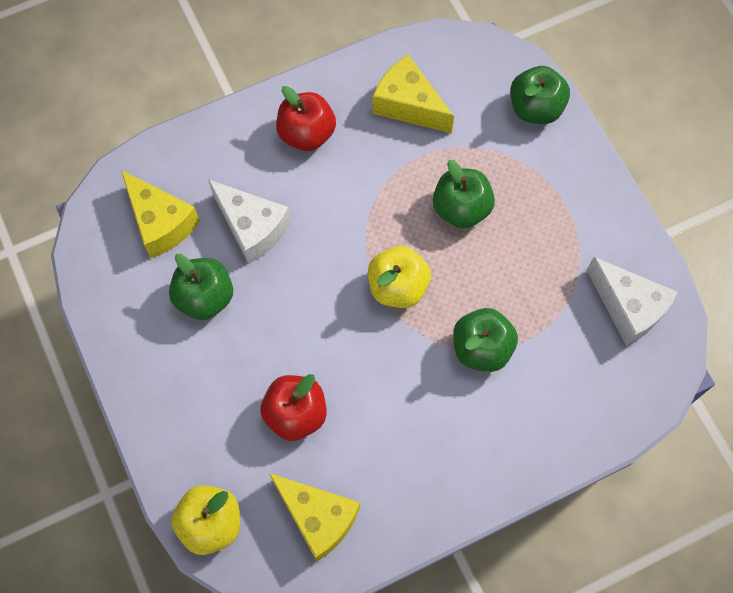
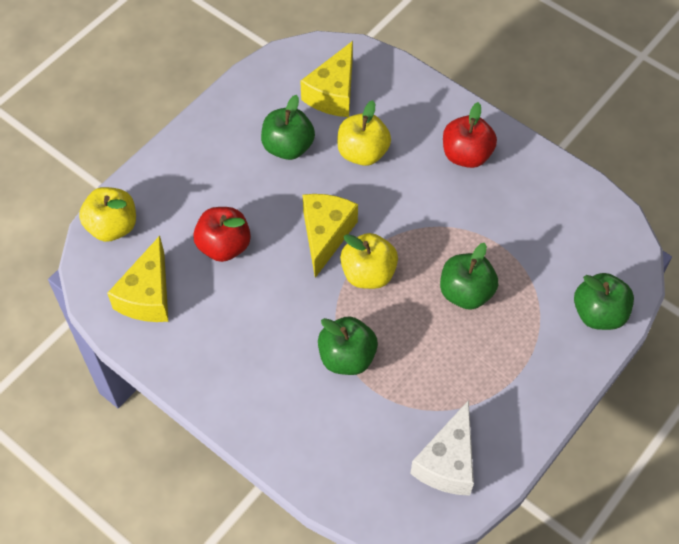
camera: 65 degrees right, 10 degrees down
white cheese [208,180,291,264] -> yellow apple [337,100,391,166]
yellow cheese [373,54,454,133] -> yellow cheese moved to [303,194,358,278]

